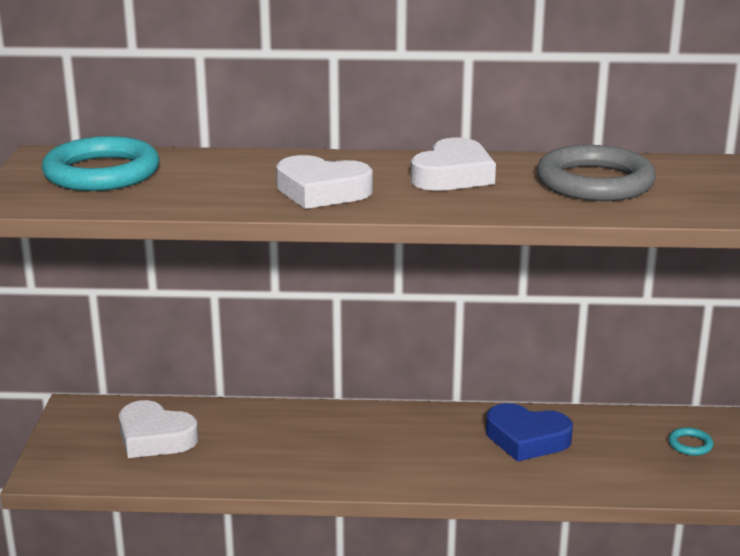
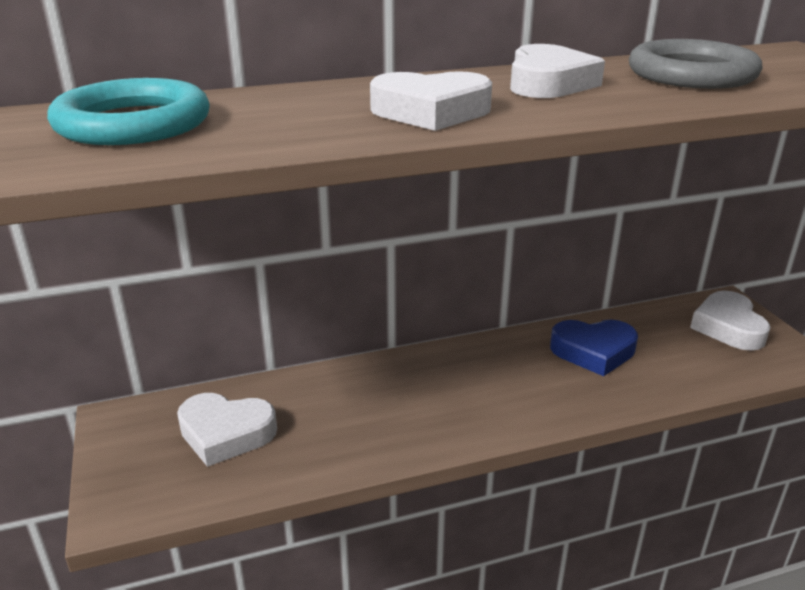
camera: 20 degrees left, 5 degrees up
turquoise ring [668,427,713,456] -> white heart [690,291,771,351]

